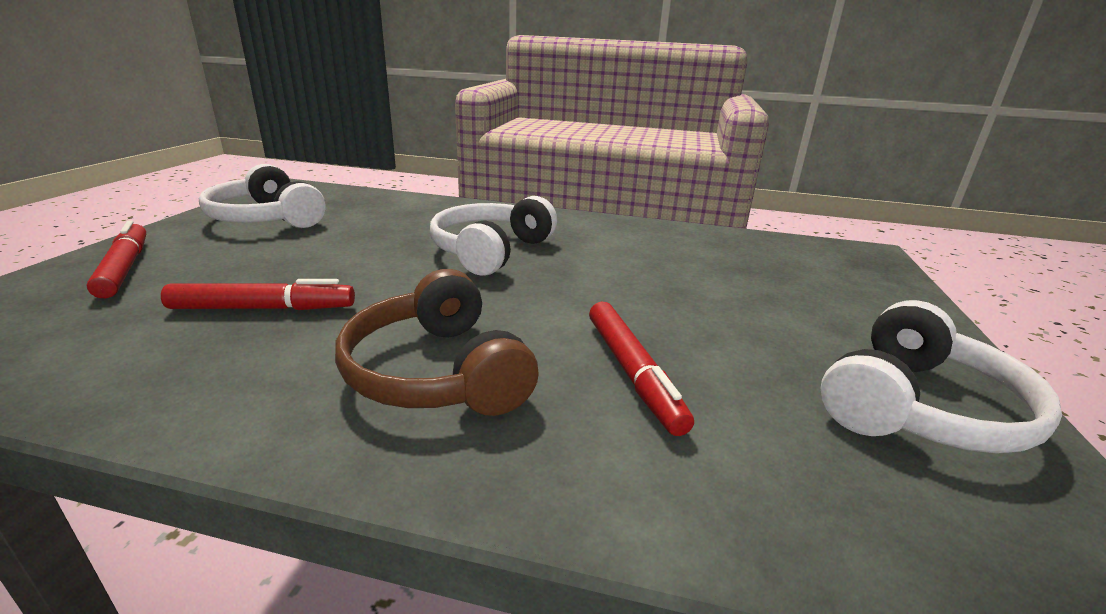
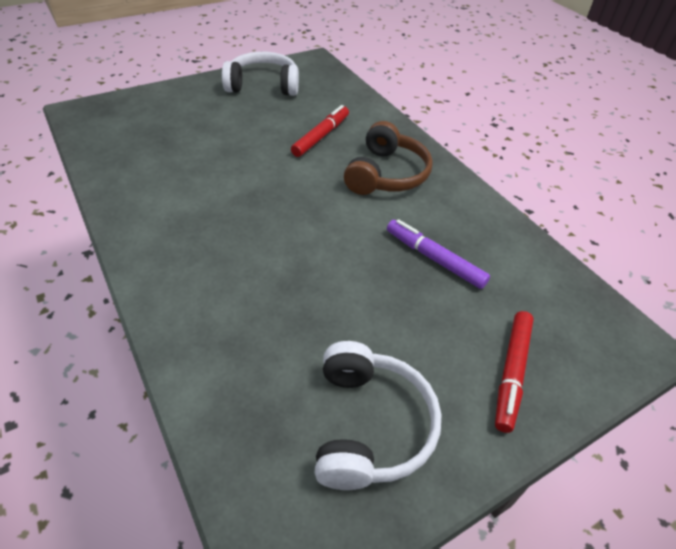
camera: 135 degrees left, 20 degrees up
red marker [161,279,355,310] -> purple marker [387,219,490,289]
white headphones [430,196,557,276] -> none

